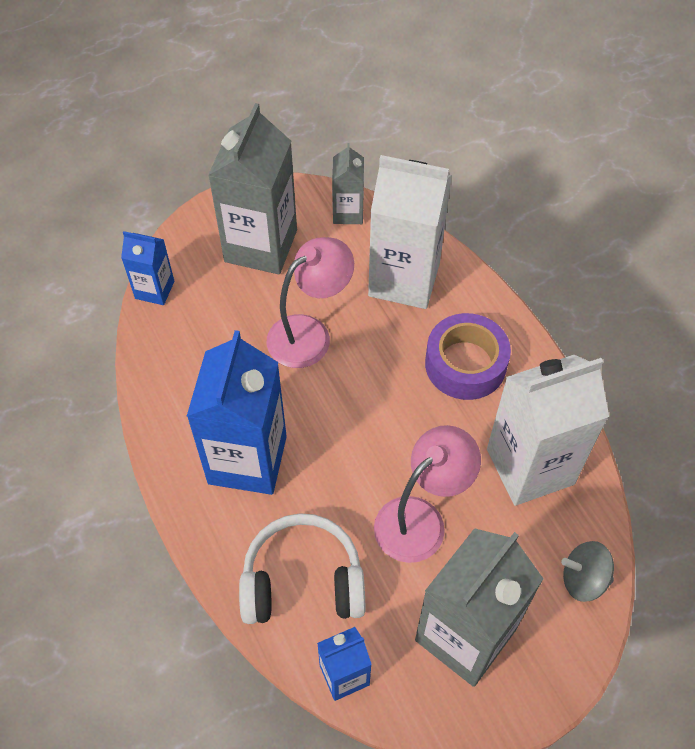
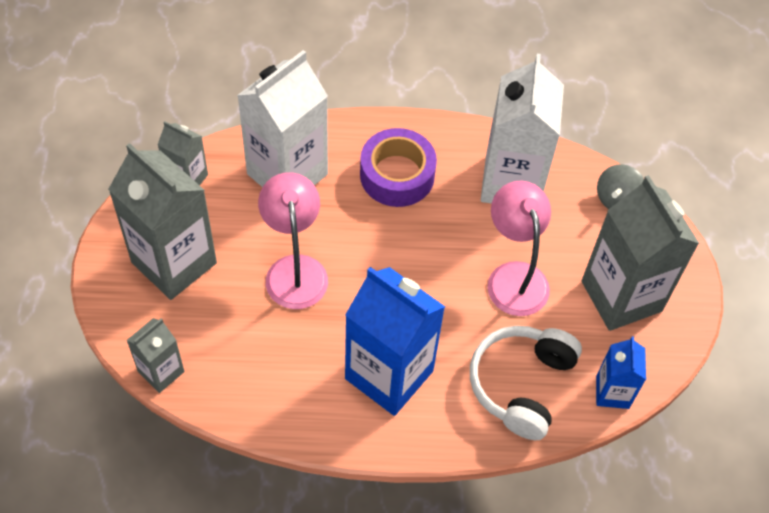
camera: 65 degrees left, 0 degrees up
blue carton [121,231,174,305] -> grey carton [126,318,184,393]

